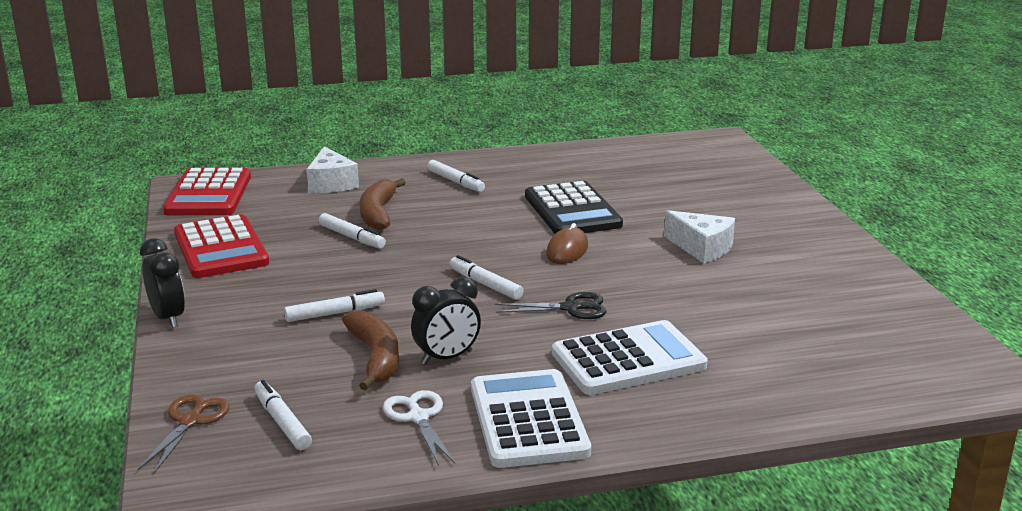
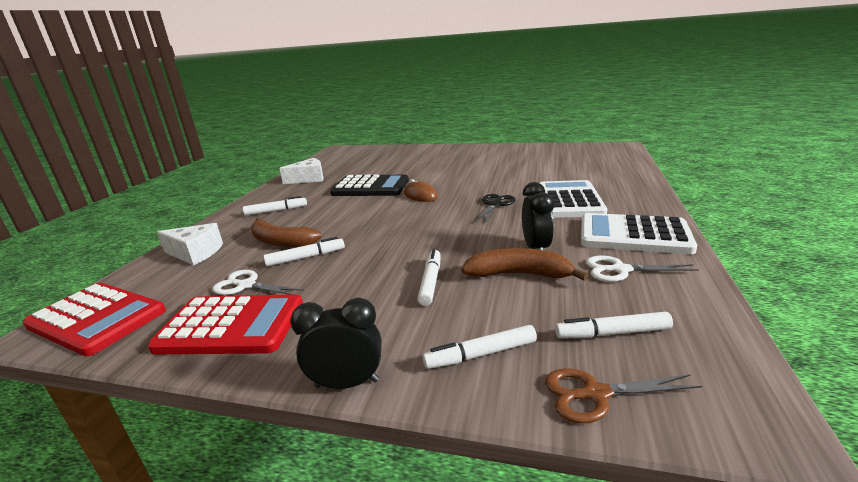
camera: 60 degrees left, 0 degrees up
brown scissors [138,394,229,473] -> brown scissors turned 45 degrees counterclockwise [545,368,702,423]
white marker [450,255,523,300] -> white marker moved to [423,325,537,369]
white cheese [664,210,735,263] -> white cheese moved to [279,158,324,184]
none -> white scissors [213,270,304,295]

